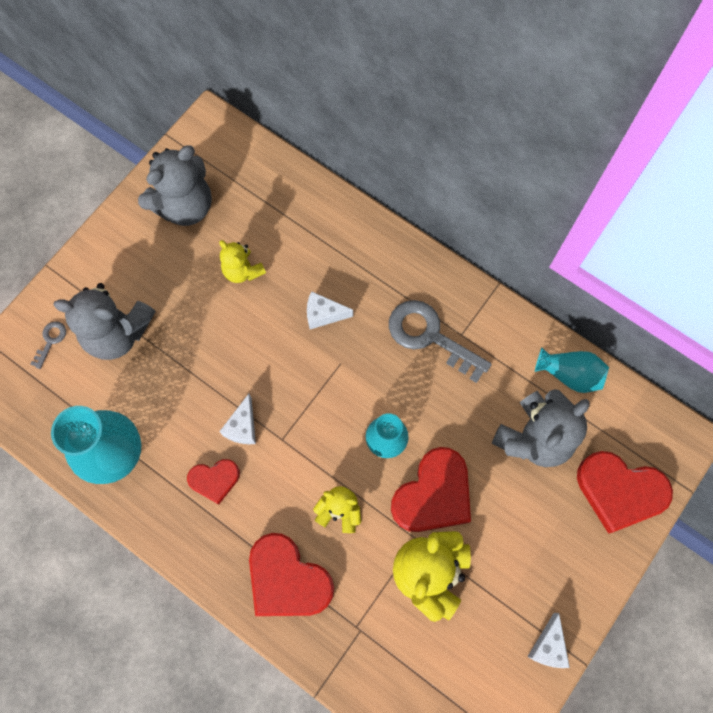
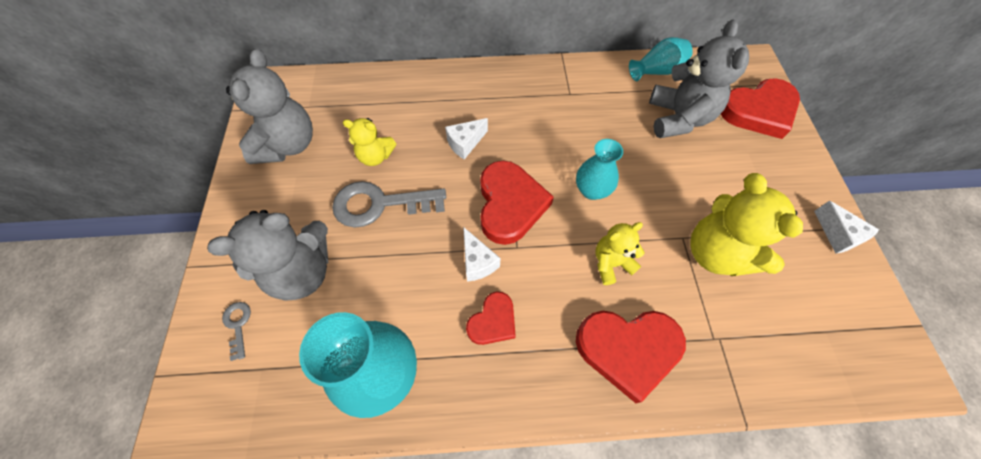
camera: 40 degrees left, 10 degrees down
grey key [389,300,492,383] -> grey key moved to [332,181,446,228]
red heart [391,447,471,532] -> red heart moved to [480,161,554,245]

